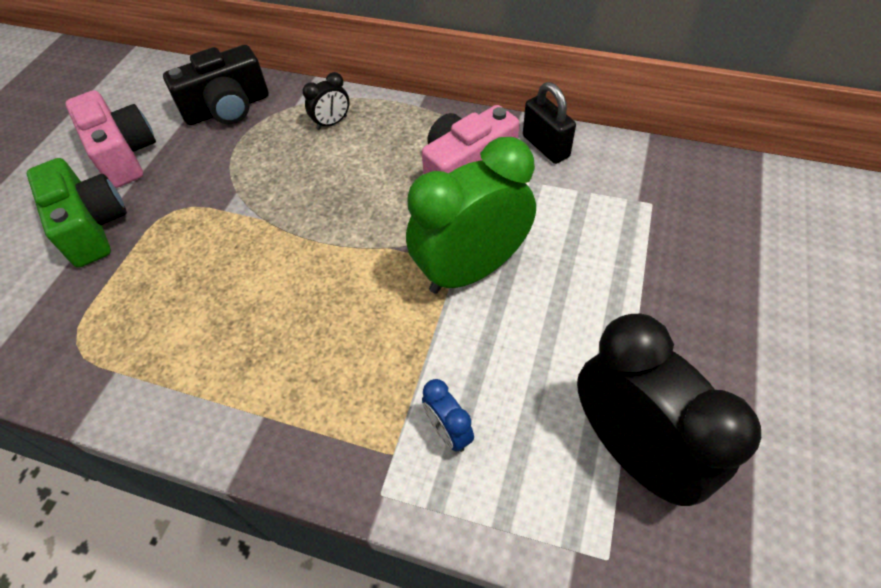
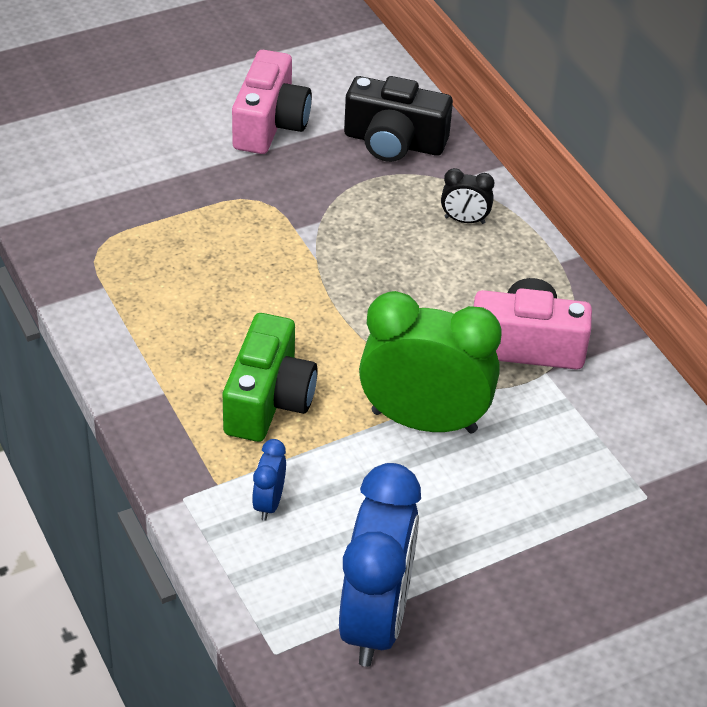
camera: 40 degrees right, 10 degrees down
green camera [27,158,127,268] -> green camera moved to [223,313,318,442]
black padlock [523,82,576,164] -> none
black clock [577,314,761,506] -> blue clock [339,463,421,667]

